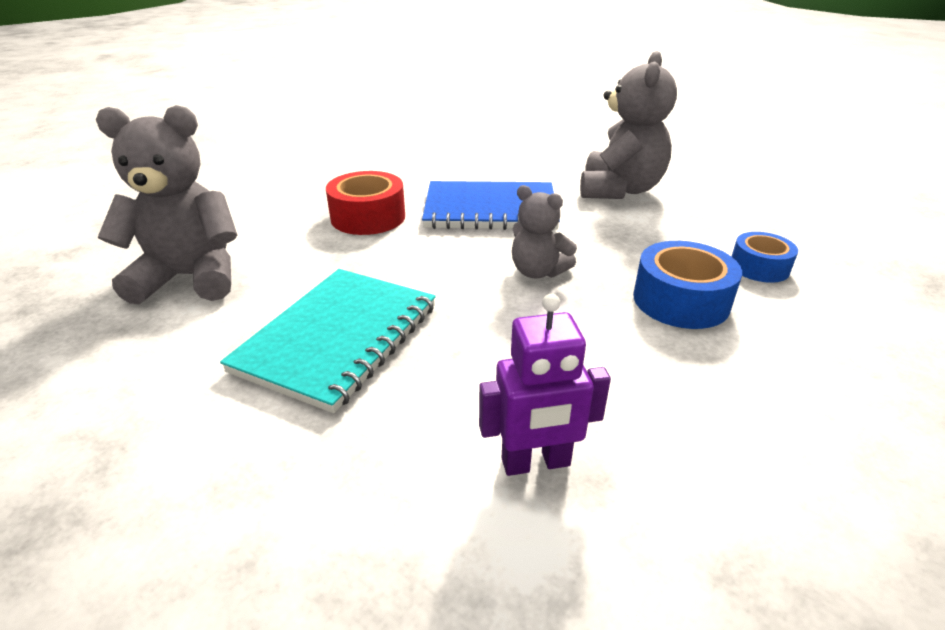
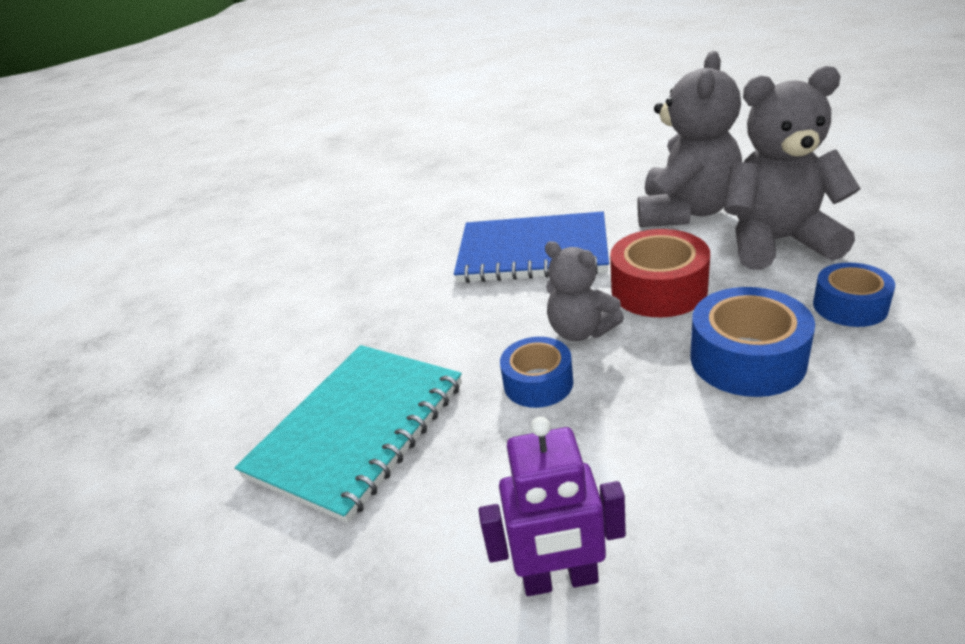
camera: 10 degrees right, 0 degrees up
grey teddy bear [96,105,237,304] -> grey teddy bear moved to [724,66,861,270]
red tape [326,171,405,235] -> red tape moved to [610,229,710,317]
none -> blue tape [500,337,573,408]

